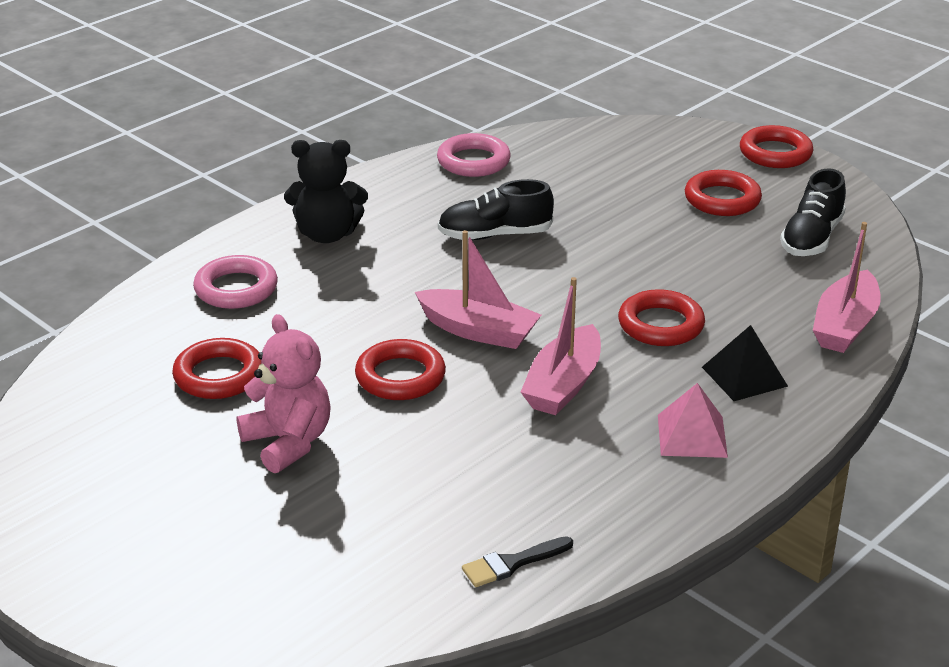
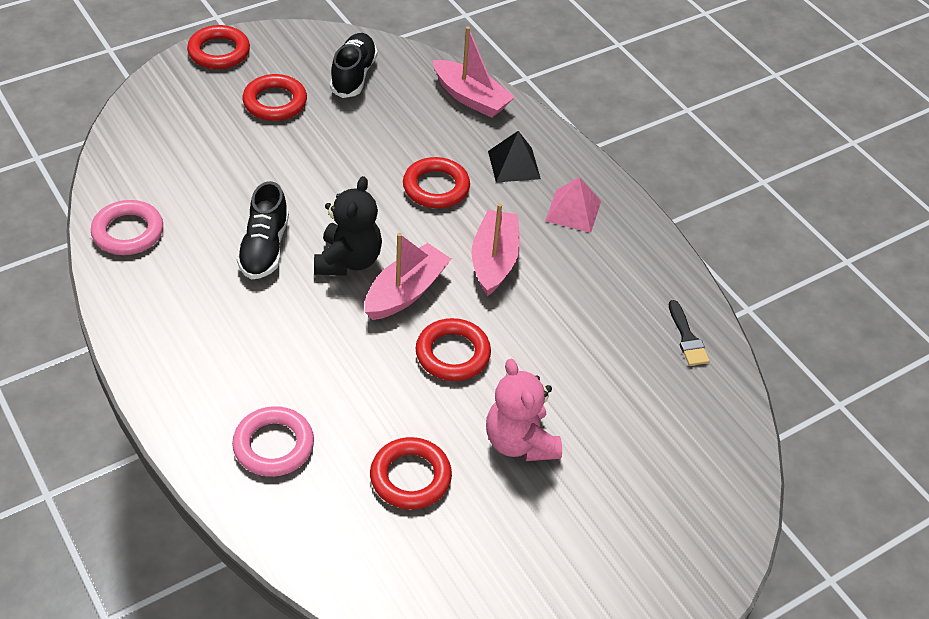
camera: 80 degrees left, 15 degrees up
pink teddy bear [237,314,331,473] -> pink teddy bear turned 90 degrees counterclockwise [486,359,562,461]
black teddy bear [284,140,368,243] -> black teddy bear moved to [314,176,382,276]
pink boat [521,277,601,415] -> pink boat turned 120 degrees counterclockwise [472,203,520,296]
black shoe [780,168,846,256] -> black shoe turned 120 degrees counterclockwise [330,33,378,98]

